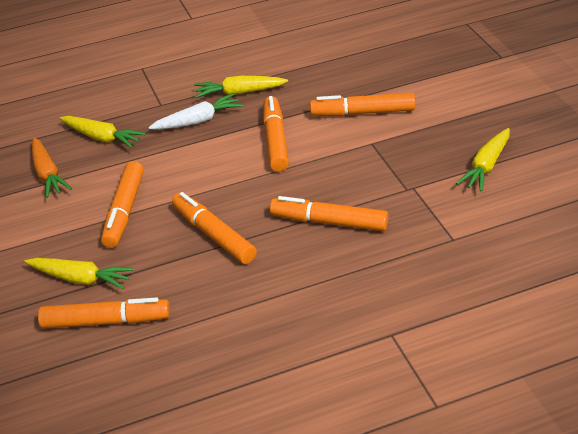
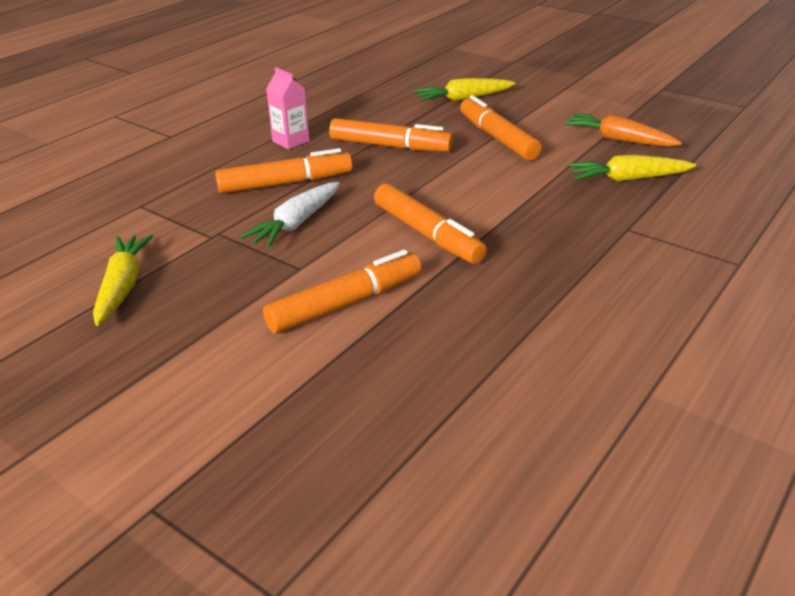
camera: 145 degrees right, 5 degrees down
orange marker [38,297,170,329] -> none
white carrot [148,93,243,130] -> white carrot moved to [240,182,340,248]
yellow carrot [194,76,288,98] -> none
none -> pink carton [266,67,309,149]

